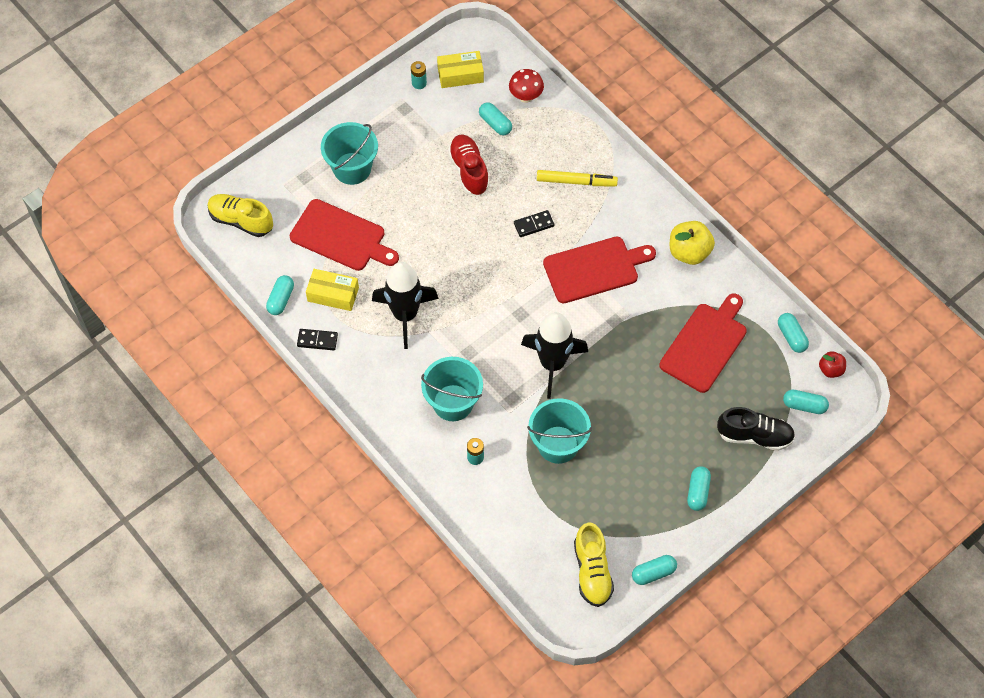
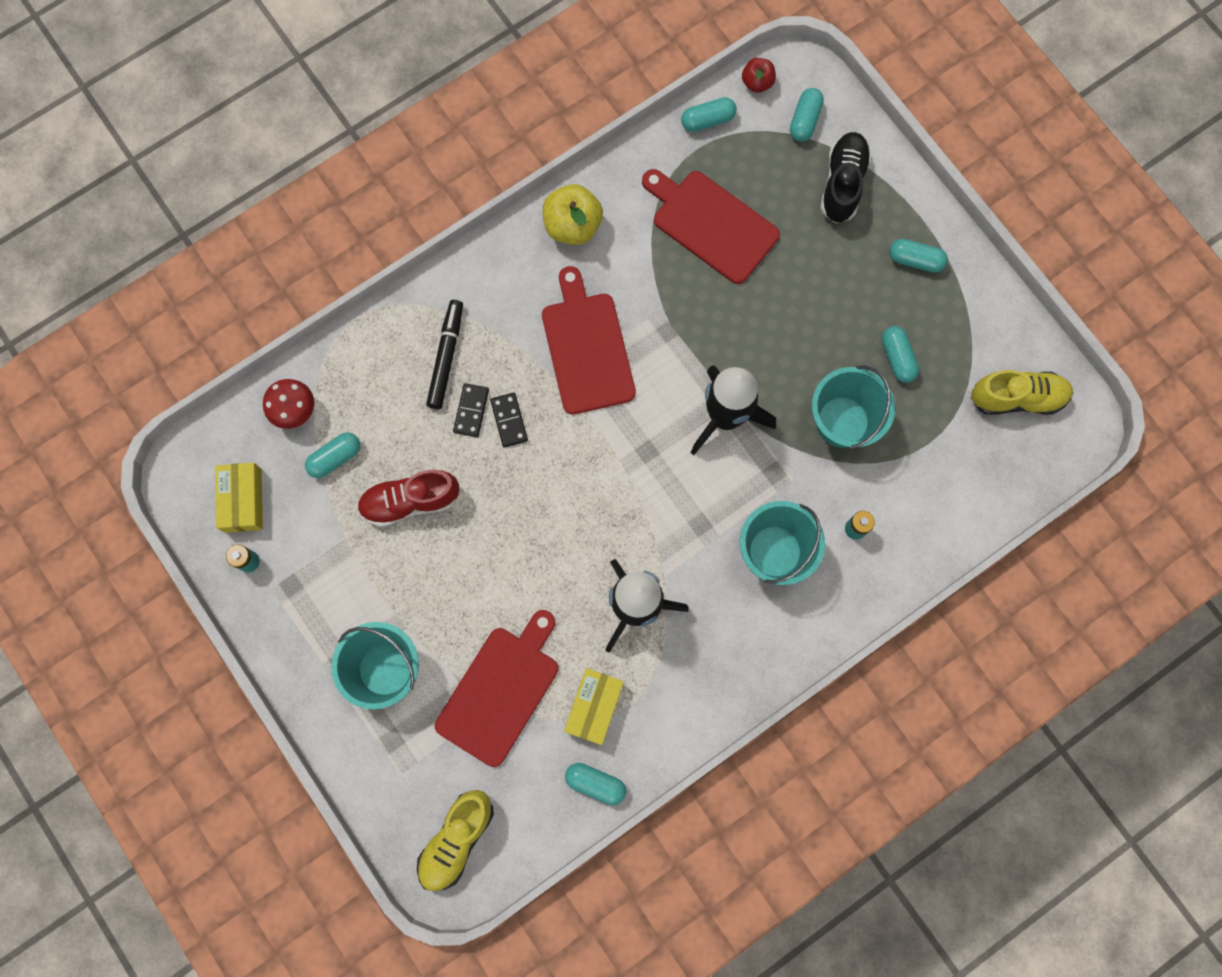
camera: 85 degrees left, 15 degrees up
black domino [297,329,338,350] -> black domino moved to [453,383,489,437]
yellow marker [537,170,618,186] -> black marker [426,300,463,409]
turquoise capsule [632,555,677,585] -> turquoise capsule moved to [882,326,919,383]

